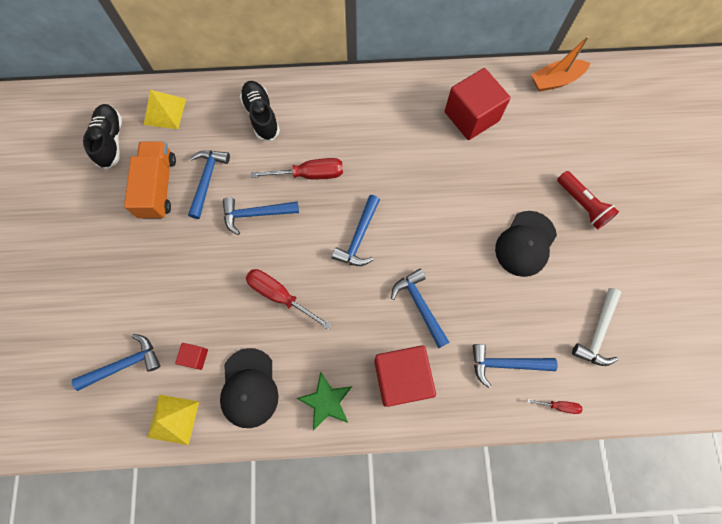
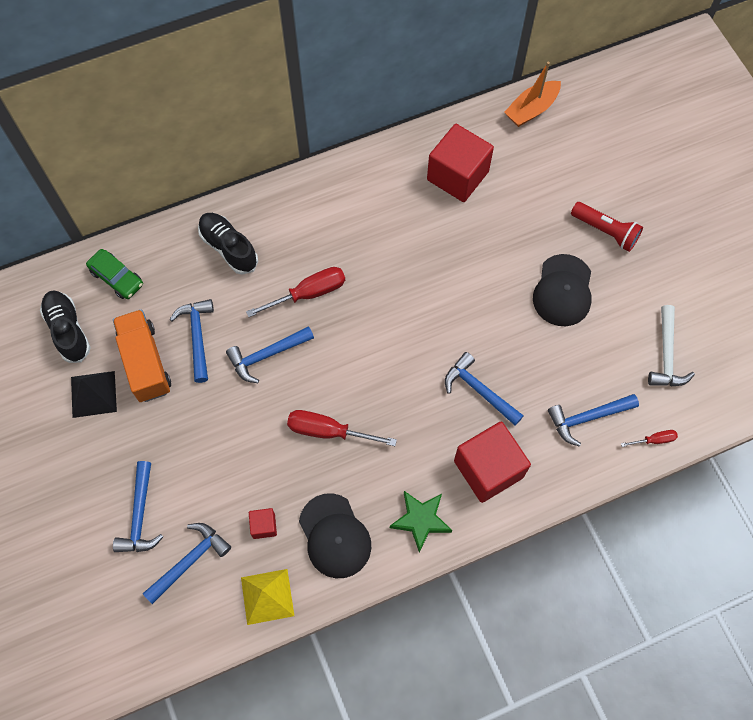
camera: 20 degrees left, 5 degrees down
yellow pyramid [144,90,186,129] -> green car [86,249,143,299]
blue hammer [332,195,380,266] -> blue hammer moved to [113,461,163,552]
none -> black pyramid [71,371,117,418]

